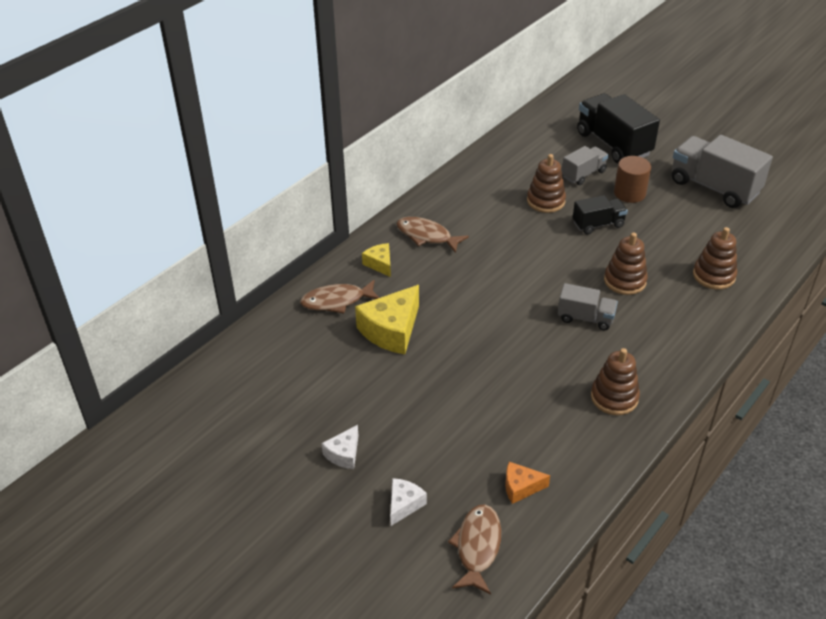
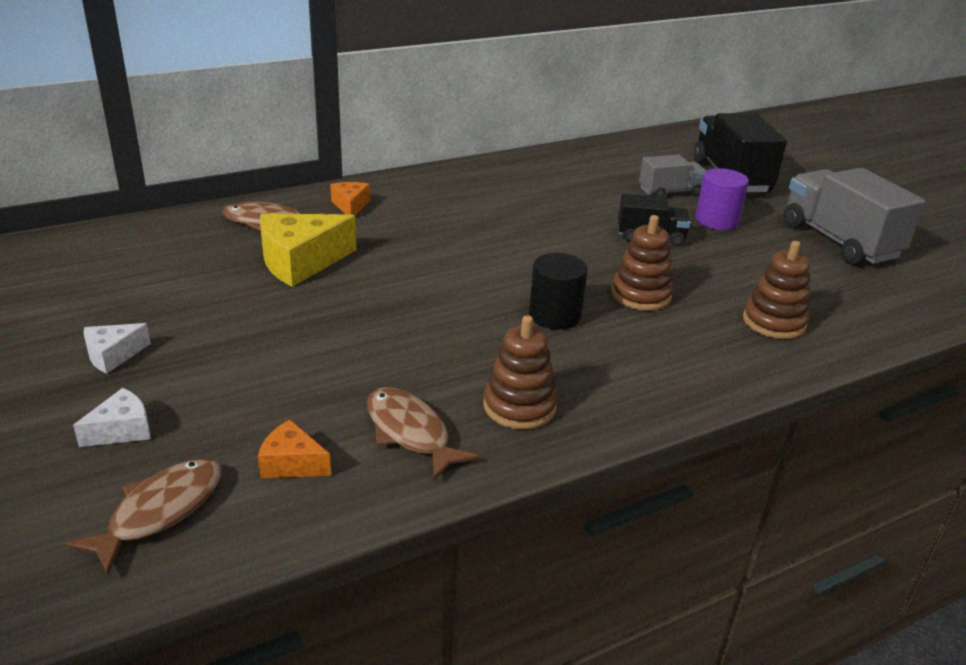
camera: 20 degrees right, 10 degrees down
yellow cheese [362,243,391,277] -> orange cheese [330,182,370,215]
brown fish [397,217,469,253] -> brown fish moved to [367,387,479,480]
brown stacking toy [527,154,566,213] -> none
grey truck [558,283,618,330] -> black cylinder [529,253,588,330]
brown cylinder [614,156,651,203] -> purple cylinder [695,168,749,230]

